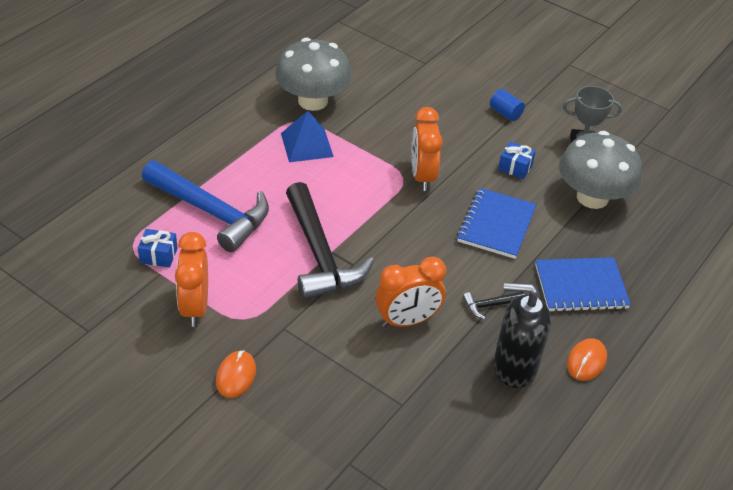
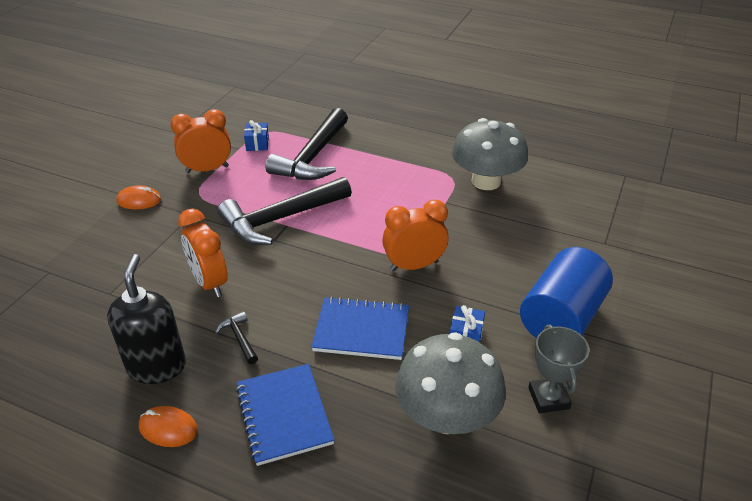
camera: 80 degrees right, 5 degrees down
blue hammer [142,161,269,252] -> black hammer [266,108,348,180]
blue pyramid [281,111,334,162] -> none
blue cylinder [490,89,525,121] -> blue cylinder [520,247,613,338], size x2.36

